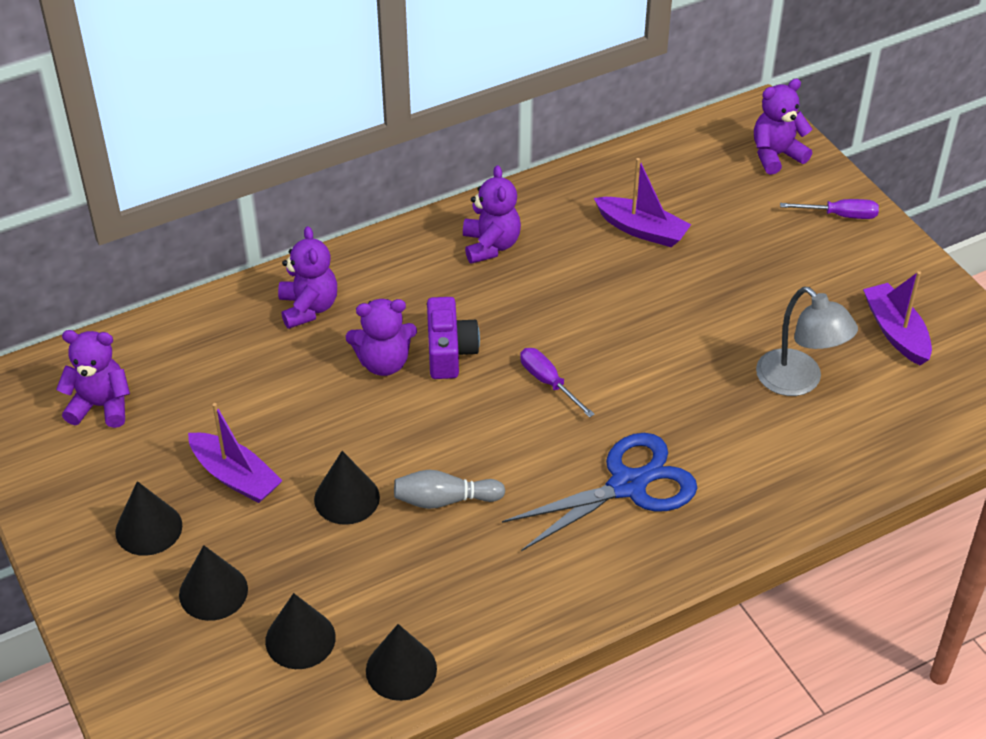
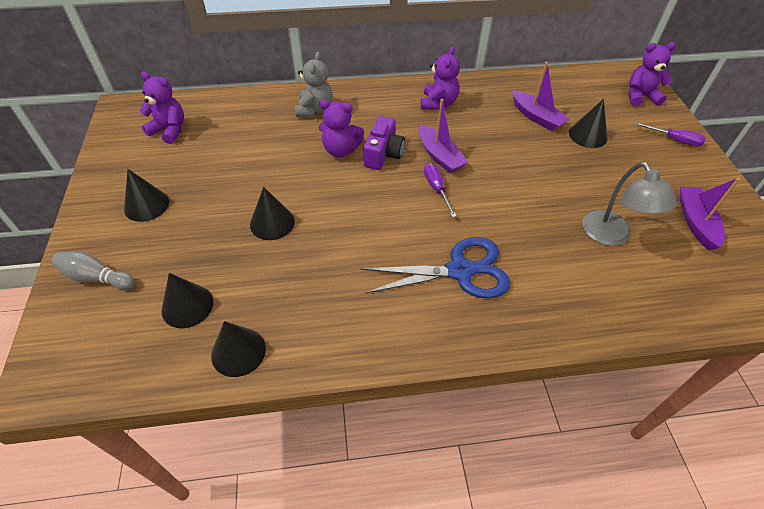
camera: 20 degrees right, 5 degrees up
black cone [179,545,248,621] -> black cone moved to [569,99,608,148]
purple boat [188,403,283,503] -> purple boat moved to [418,99,468,173]
purple teddy bear [278,226,337,329] -> grey teddy bear [295,52,333,117]
grey bowling pin [394,470,505,509] -> grey bowling pin moved to [52,252,135,290]

